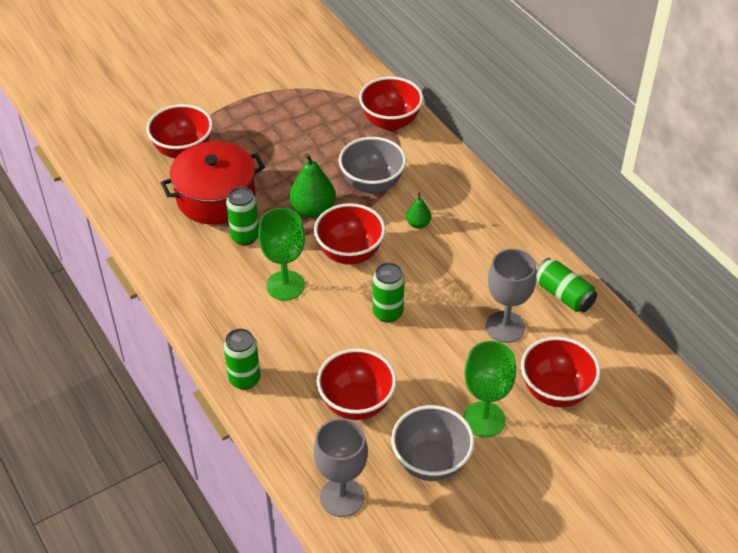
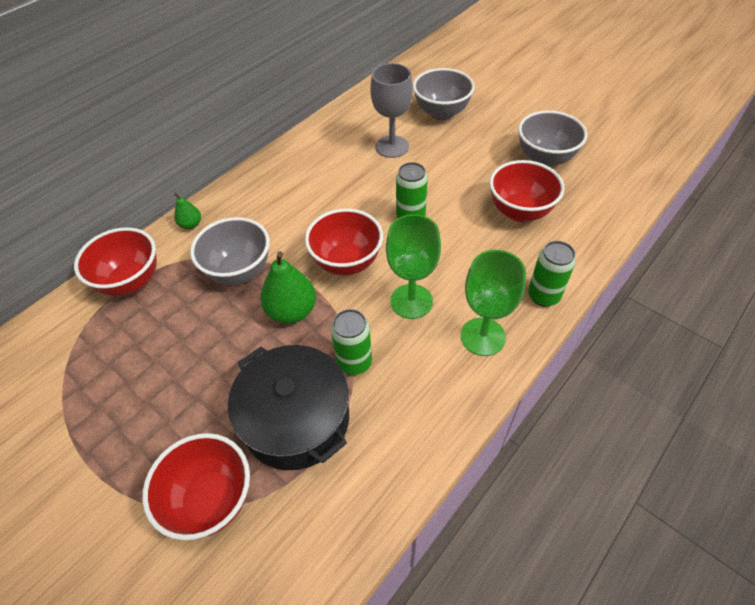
camera: 105 degrees left, 5 degrees up
red pot [161,141,265,224] -> black pot [228,345,349,470]
grey goblet [314,418,368,517] -> none
green pear [406,192,431,229] -> green pear moved to [174,193,201,229]
green goblet [463,341,516,438] -> green goblet moved to [461,250,526,356]
red bowl [521,336,600,407] -> grey bowl [413,68,475,120]
green can [536,258,597,312] -> none

